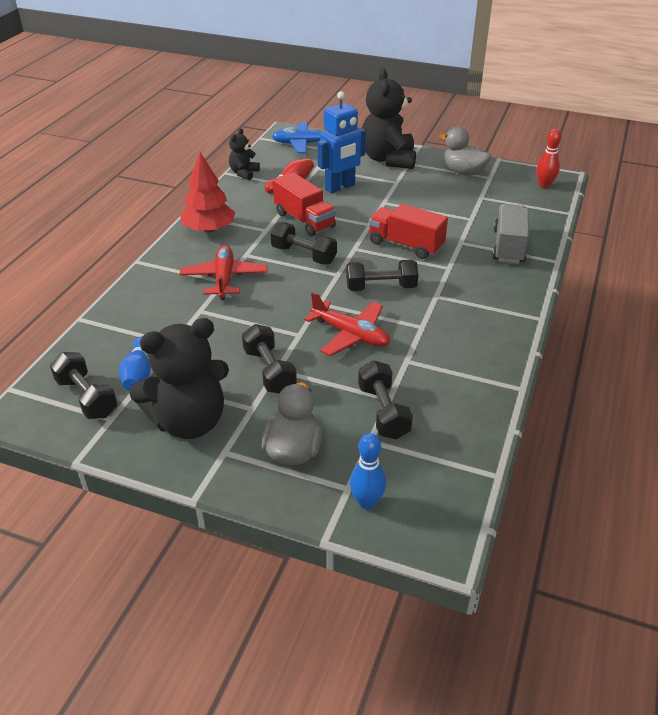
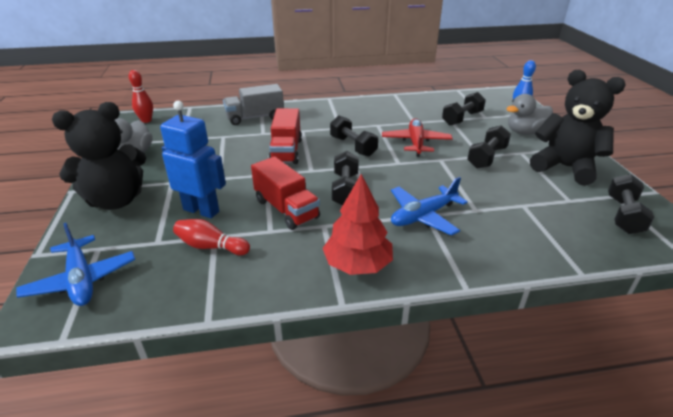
camera: 120 degrees left, 5 degrees down
blue bowling pin [119,336,151,391] -> none
red plane [179,245,267,300] -> blue plane [391,177,468,236]
black teddy bear [229,128,260,180] -> none
red truck [273,172,336,236] -> red truck turned 120 degrees clockwise [251,156,320,230]

